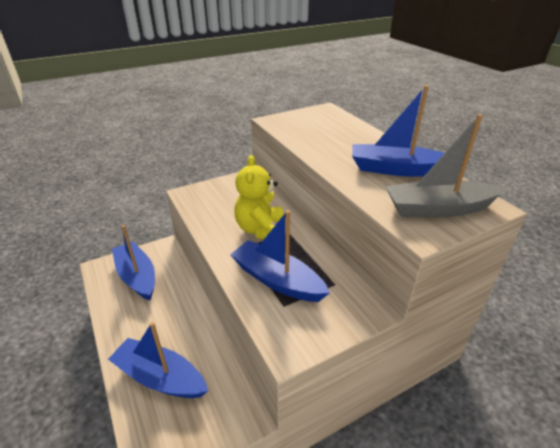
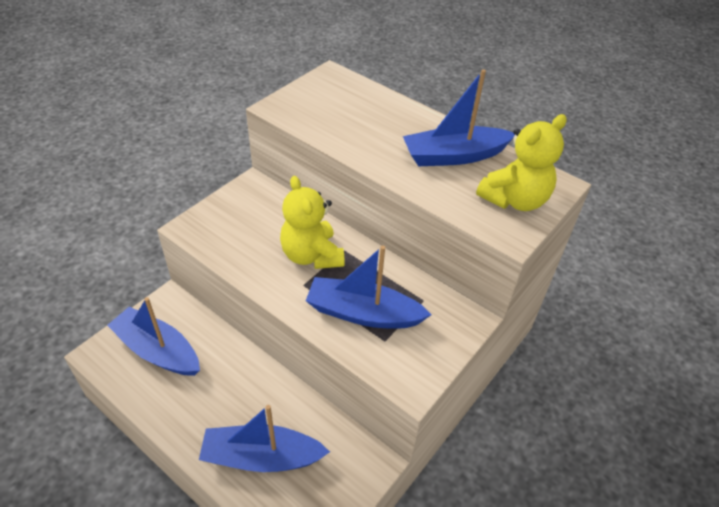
camera: 25 degrees left, 10 degrees up
grey boat [385,114,506,217] -> yellow teddy bear [476,114,567,211]

